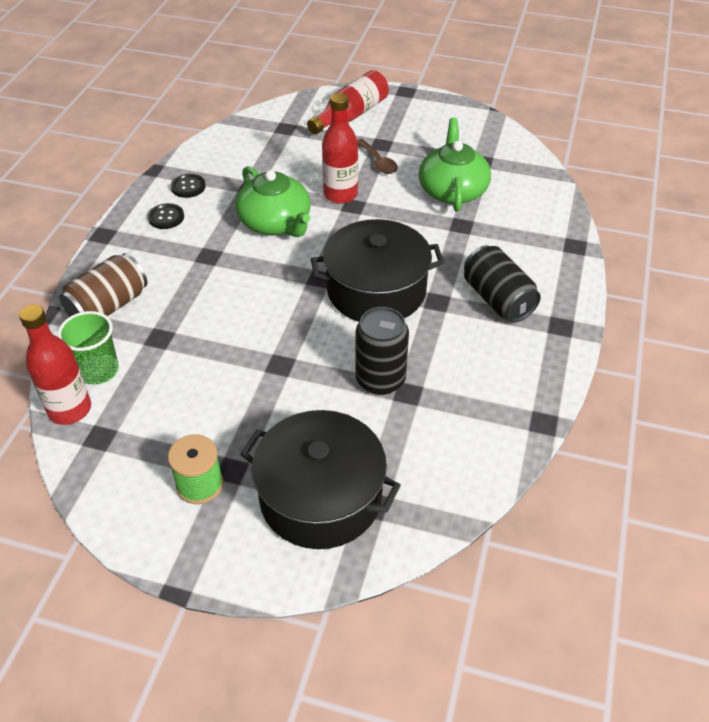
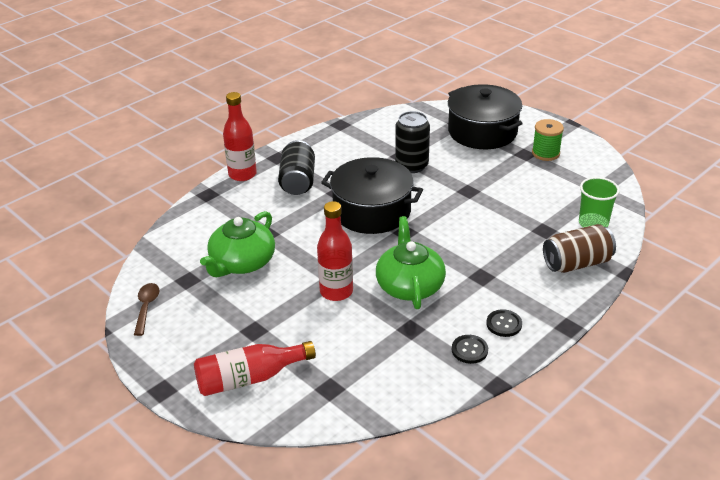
camera: 150 degrees left, 10 degrees down
red bottle [19,304,91,425] -> red bottle moved to [223,92,257,181]
brown spoon [357,139,398,174] -> brown spoon moved to [134,283,159,336]

